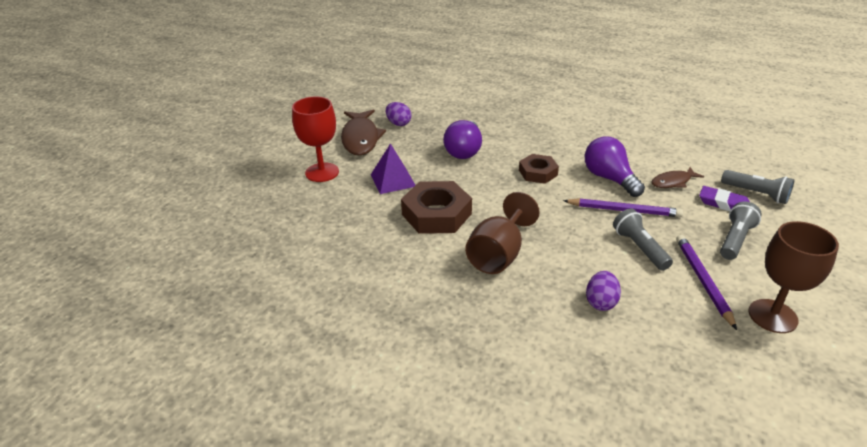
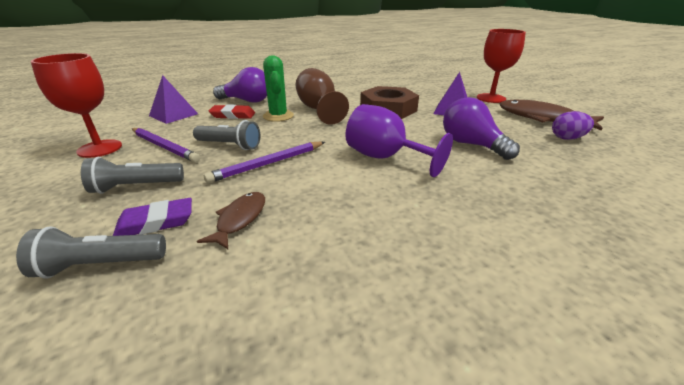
camera: 130 degrees right, 5 degrees down
brown nut [519,154,559,184] -> purple goblet [345,104,453,177]
purple light bulb [585,136,645,197] -> purple light bulb moved to [213,67,267,103]
purple egg [586,271,621,311] -> red eraser [209,105,255,119]
grey flashlight [720,202,762,260] -> grey flashlight turned 90 degrees clockwise [81,157,184,194]
brown goblet [748,221,839,333] -> red goblet [31,53,122,158]
none -> purple pyramid [149,75,198,124]
none -> green cactus [263,55,294,122]

